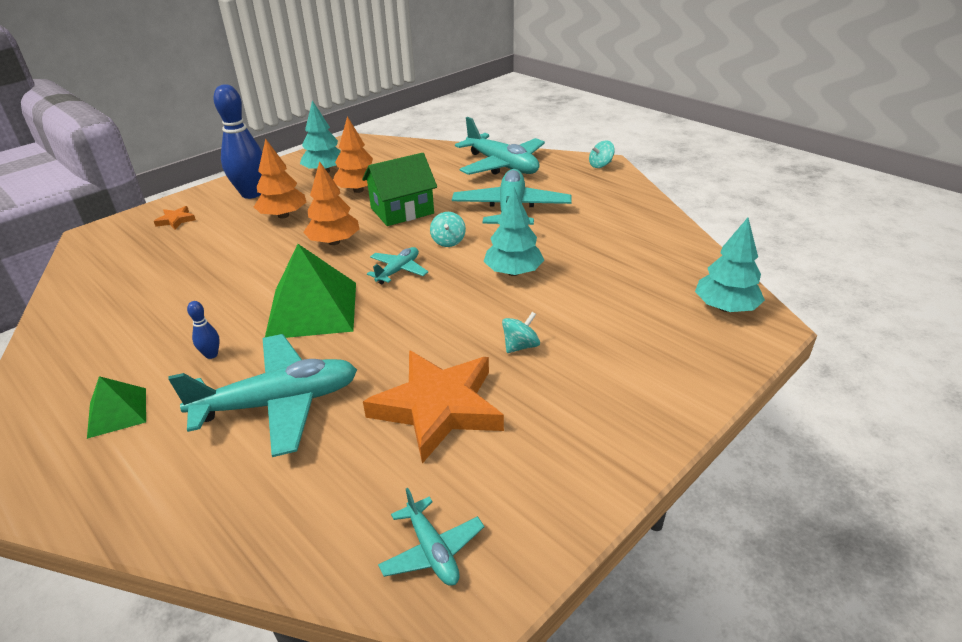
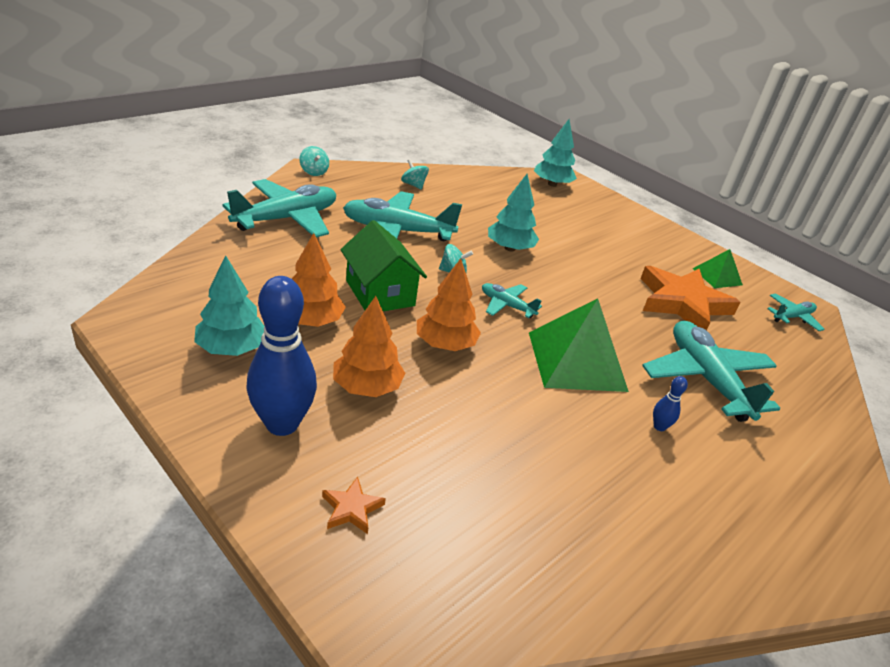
camera: 95 degrees left, 0 degrees up
green pyramid [87,376,146,439] -> green pyramid moved to [693,249,743,288]
turquoise spinning top [502,312,540,353] -> turquoise spinning top moved to [401,159,429,190]

